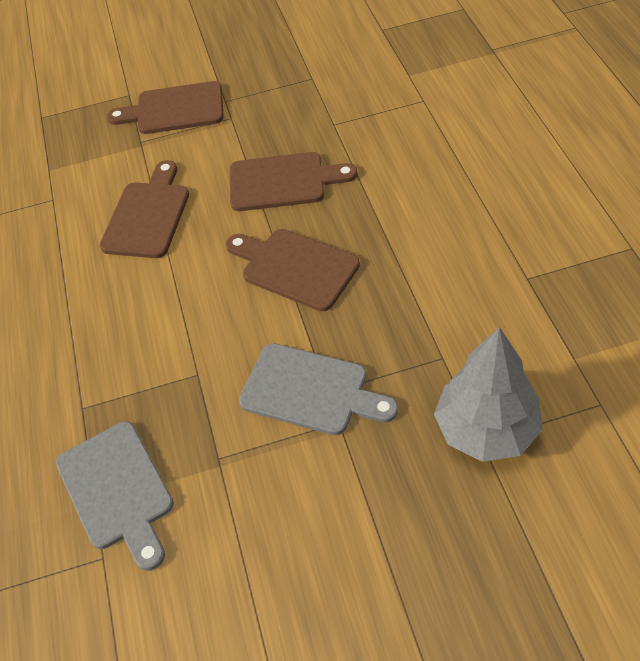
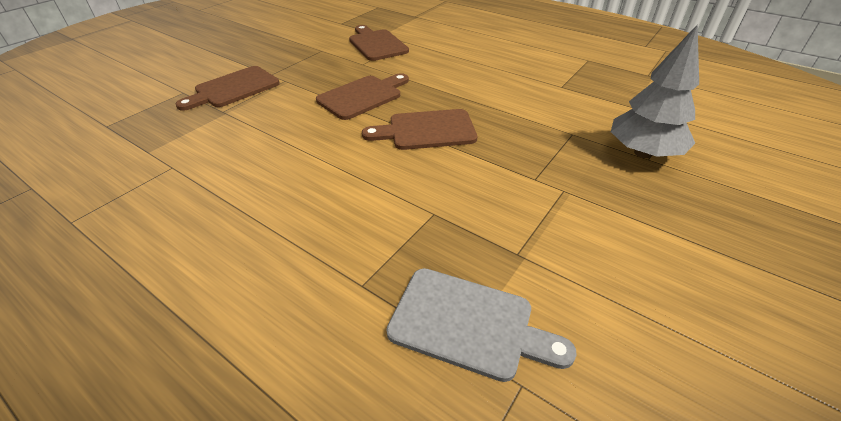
camera: 45 degrees left, 10 degrees down
brown cutting board [100,160,189,258] -> brown cutting board moved to [349,25,409,61]
grey cutting board [239,343,398,435] -> none

